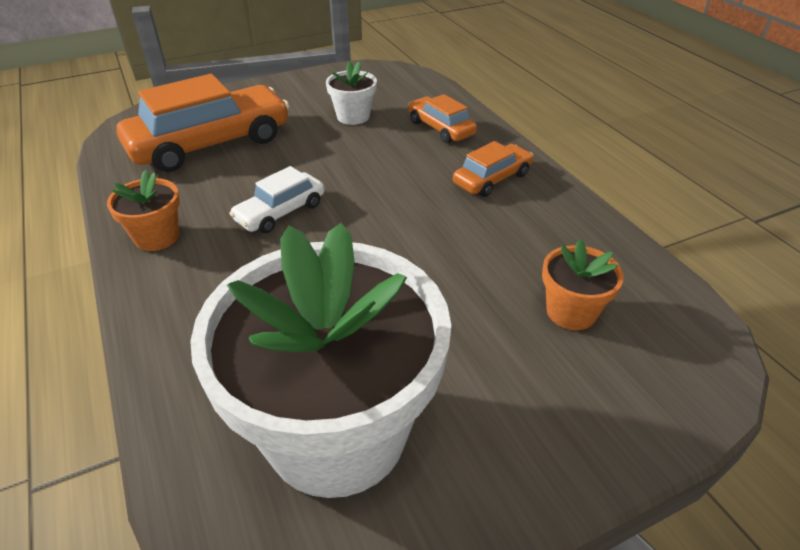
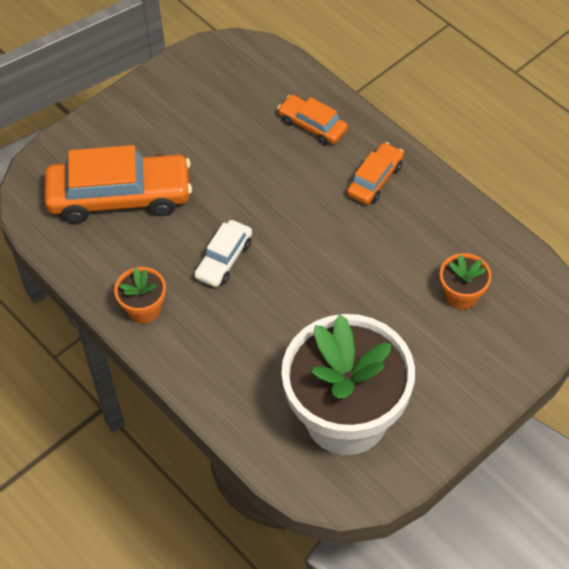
camera: 15 degrees left, 15 degrees up
orange car [116,74,290,172] -> orange car turned 45 degrees clockwise [44,145,192,223]
white flower pot [326,61,377,125] -> none

